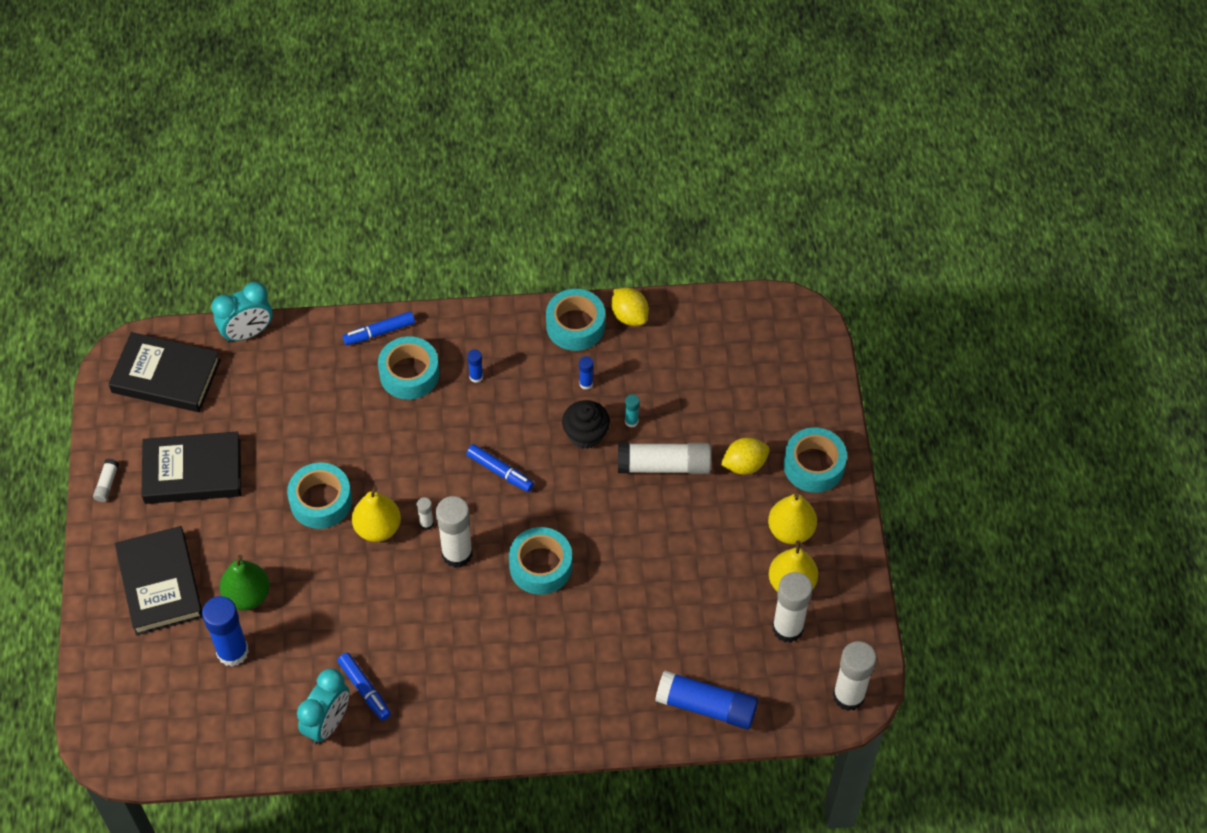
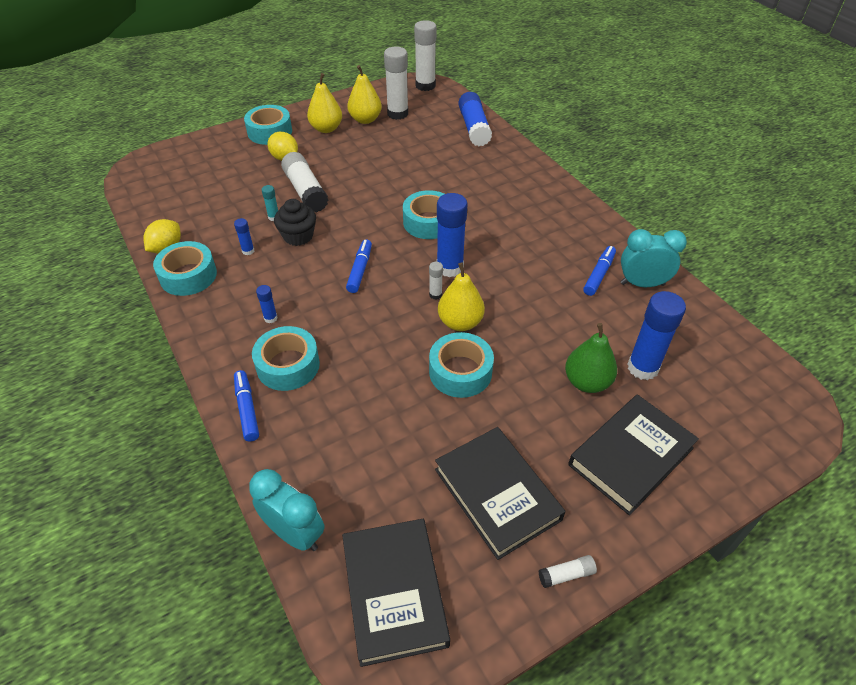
camera: 115 degrees left, 10 degrees down
blue marker [343,311,415,345] -> blue marker turned 150 degrees counterclockwise [234,370,259,441]
white glue stick [436,496,473,568] -> blue glue stick [437,193,468,277]

